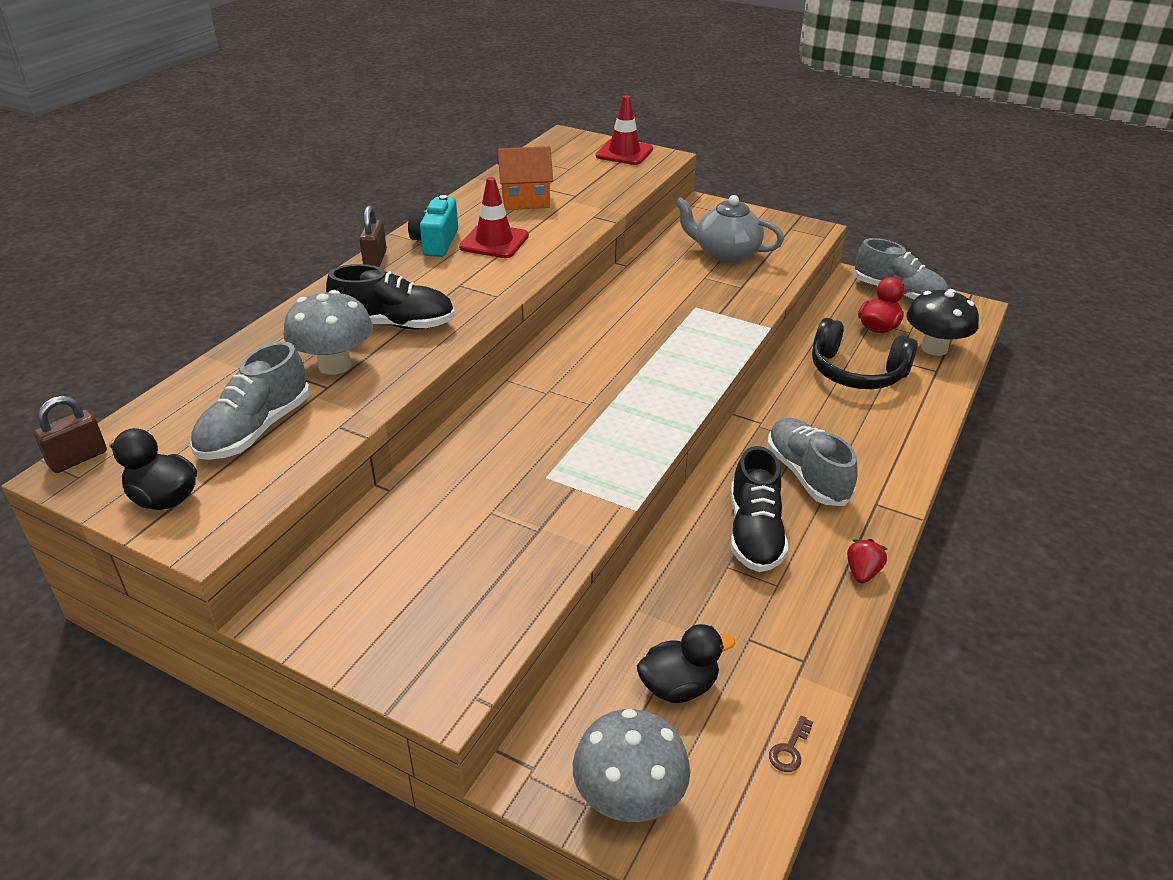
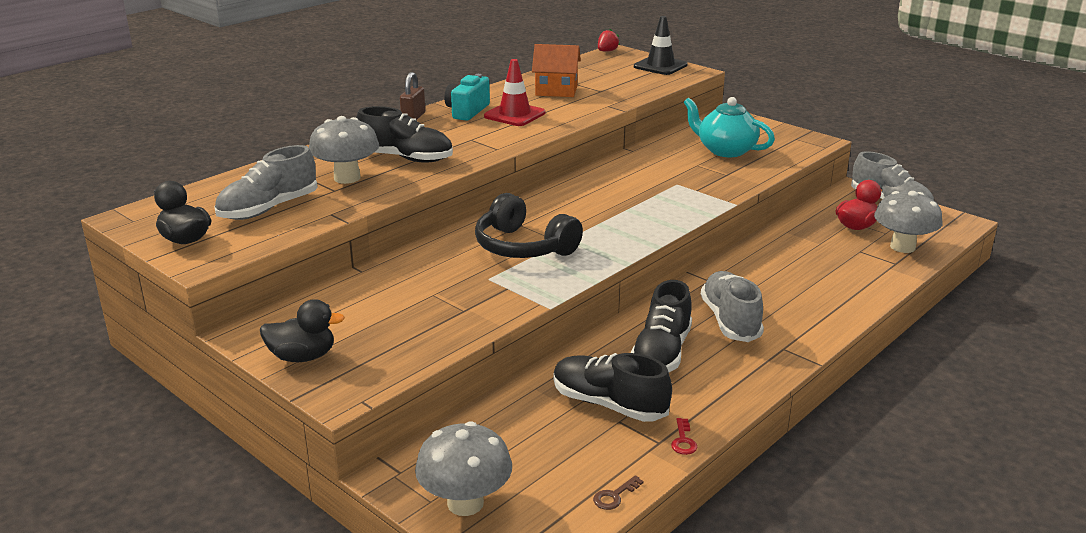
camera: 15 degrees right, 10 degrees down
brown padlock [34,396,107,473] -> none
red traffic cone [596,95,653,165] -> black traffic cone [634,16,688,75]
black duck [637,624,735,703] -> black duck moved to [260,299,345,362]
grey teapot [675,195,784,263] -> turquoise teapot [684,97,775,157]
black headphones [812,318,918,389] -> black headphones moved to [475,193,583,258]
red strawberry [847,539,887,584] -> red strawberry moved to [598,29,620,52]
black mushroom [906,289,979,356] -> grey mushroom [874,191,943,253]
none -> black shoe [553,353,672,422]
none -> red key [671,418,697,455]

